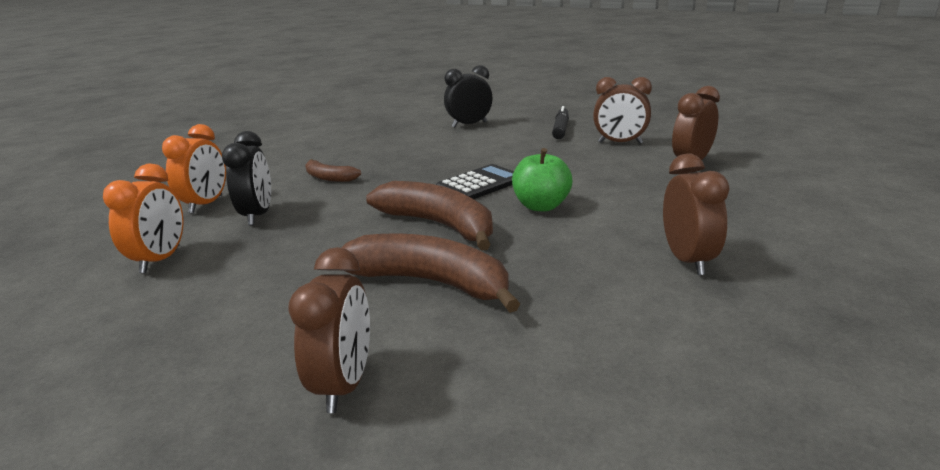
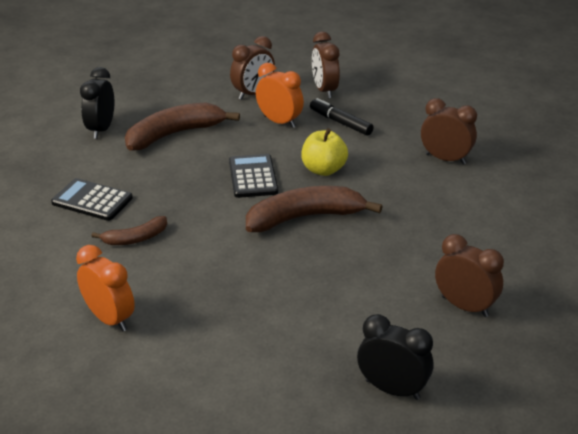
camera: 60 degrees left, 10 degrees up
orange clock [103,164,183,273] -> orange clock moved to [256,63,304,128]
black clock [222,131,271,225] -> black clock moved to [357,314,433,400]
brown banana [341,233,520,313] -> brown banana moved to [125,103,240,151]
green apple [512,148,573,211] -> yellow apple [301,128,348,176]
black marker [552,106,569,139] -> black marker moved to [310,98,374,136]
none -> black calculator [51,178,133,221]

